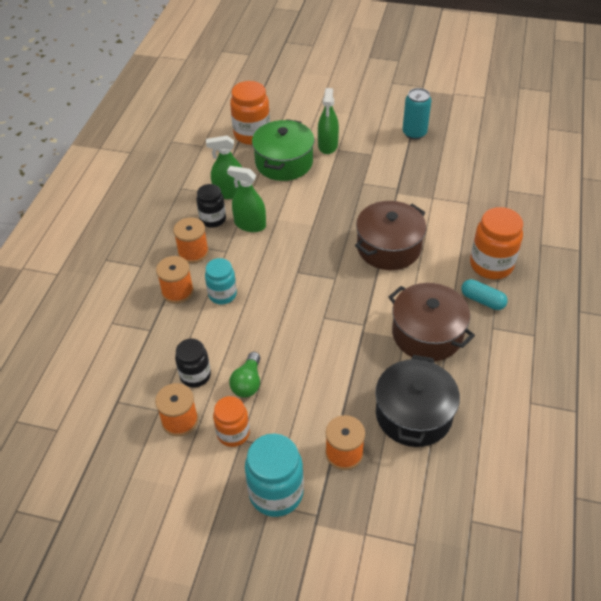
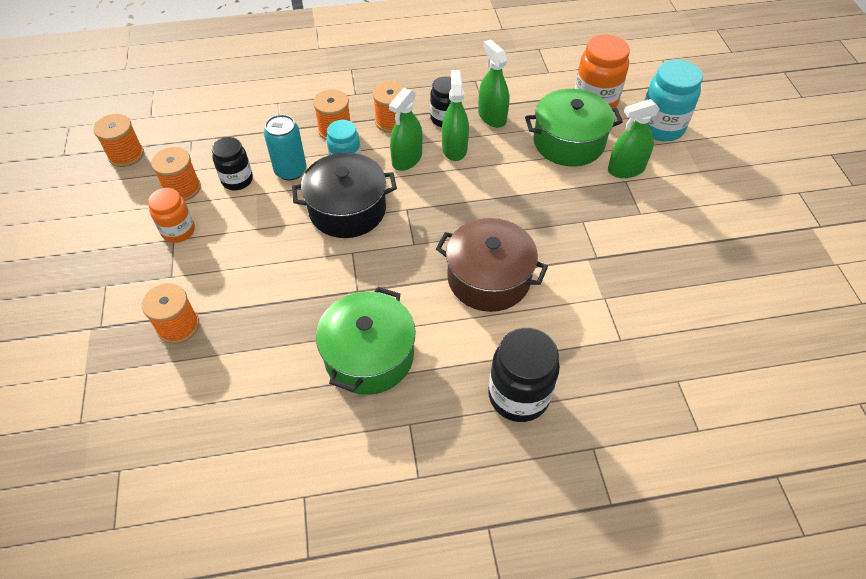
camera: 65 degrees right, 5 degrees up
green light bulb [229,352,260,398] -> none
turquoise jar [245,434,304,517] -> turquoise jar moved to [644,60,703,141]
black pot [375,355,460,447] -> black pot moved to [292,153,397,238]
brown pot [388,283,475,361] -> green pot [316,287,416,395]
turquoise can [402,88,432,139] -> turquoise can moved to [264,114,307,181]
turquoise capsule [461,279,508,310] -> none
orange jar [470,207,523,279] -> black jar [488,328,560,422]
none -> orange spool [93,114,144,167]
none -> green spray bottle [389,88,422,171]

